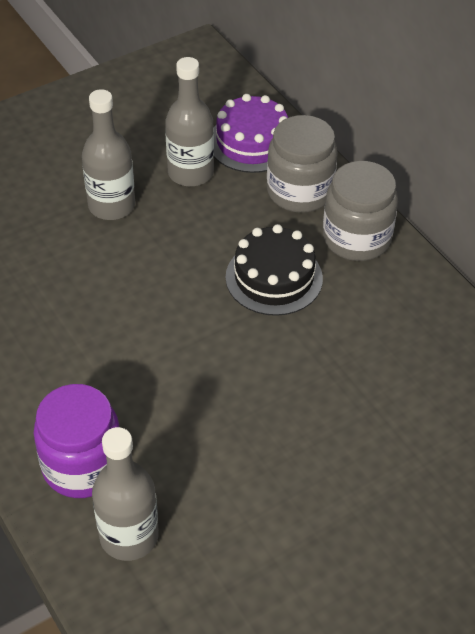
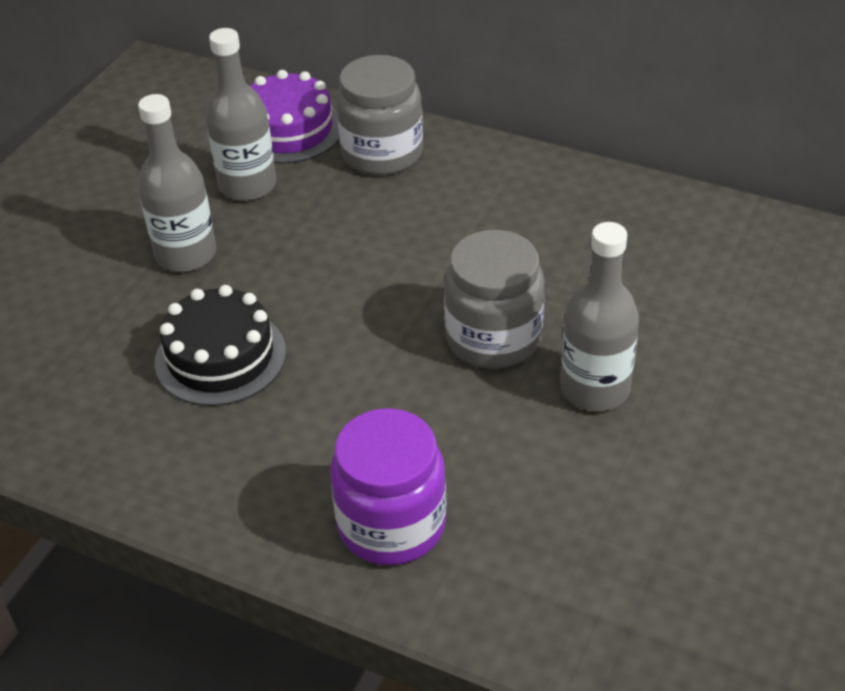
camera: 30 degrees left, 5 degrees down
grey bottle [92,427,159,561] -> grey bottle moved to [561,222,639,411]
black cake [226,224,323,316] -> black cake moved to [155,285,286,406]
grey jar [323,161,398,261] -> grey jar moved to [444,230,545,369]

